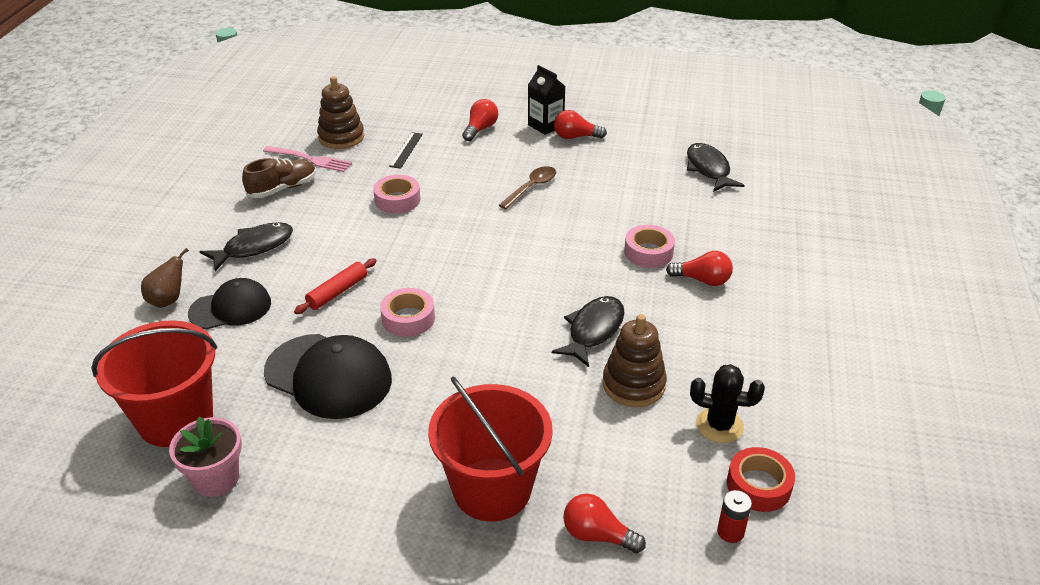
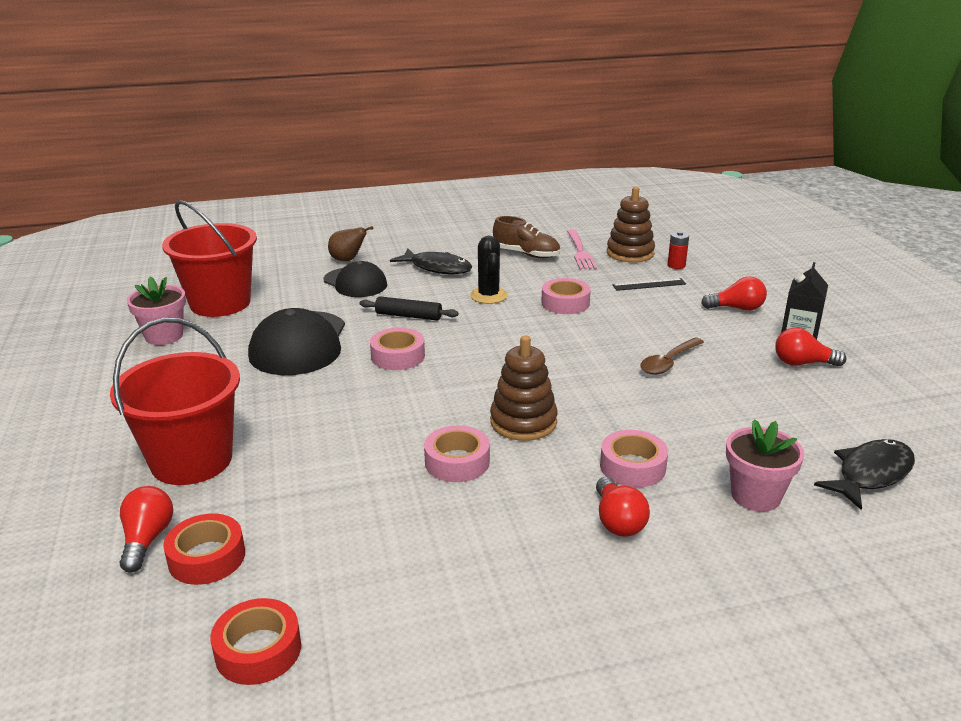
camera: 65 degrees right, 10 degrees down
red rolling pin [294,258,377,314] -> black rolling pin [359,296,459,321]
brown spoon [499,166,556,209] -> brown spoon turned 120 degrees clockwise [640,337,704,375]
black fish [552,296,625,367] -> pink tape [424,425,490,482]
red light bulb [554,110,607,139] -> red light bulb turned 60 degrees counterclockwise [775,328,847,366]
brown stacking toy [602,314,667,407] -> brown stacking toy moved to [490,335,557,441]
black cactus [690,364,765,443] -> black cactus moved to [470,236,508,304]
red battery [717,490,752,543] -> red battery moved to [668,231,689,269]
none -> red tape [163,514,245,585]
none -> pink flower pot [726,419,804,512]

